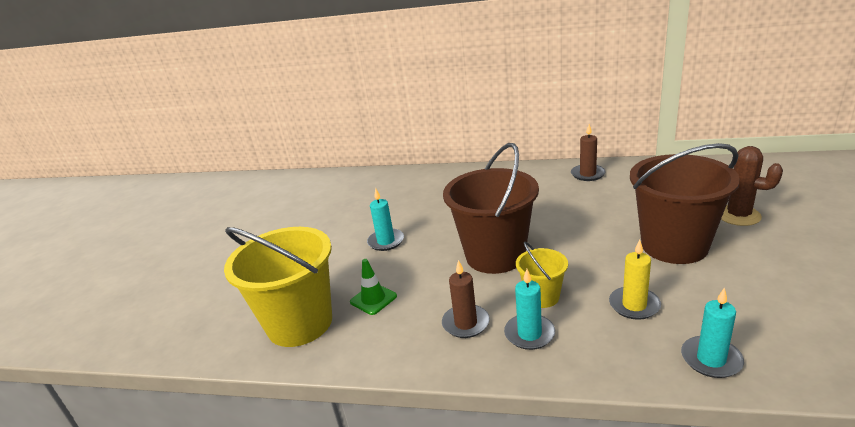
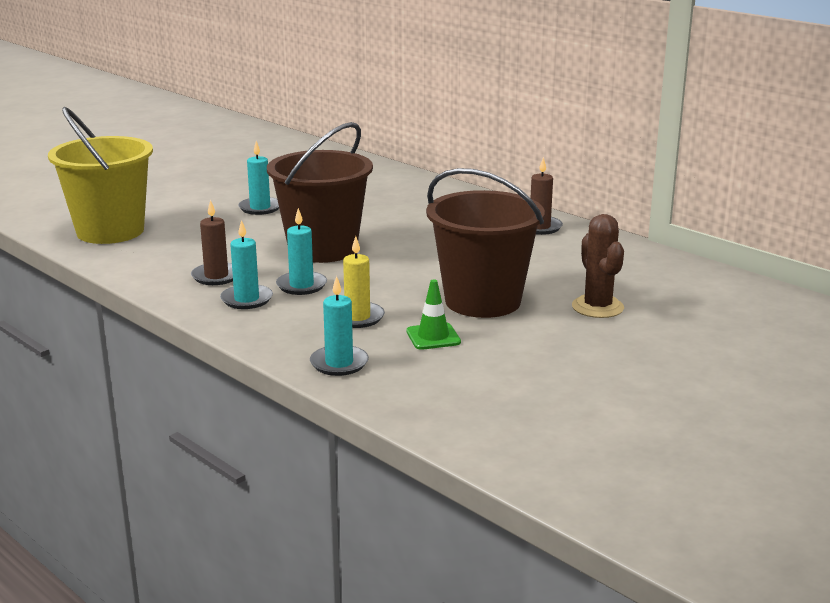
camera: 30 degrees right, 5 degrees down
green traffic cone [350,259,397,315] -> green traffic cone moved to [406,279,461,350]
yellow bucket [516,241,568,308] -> turquoise candle [276,208,327,295]

